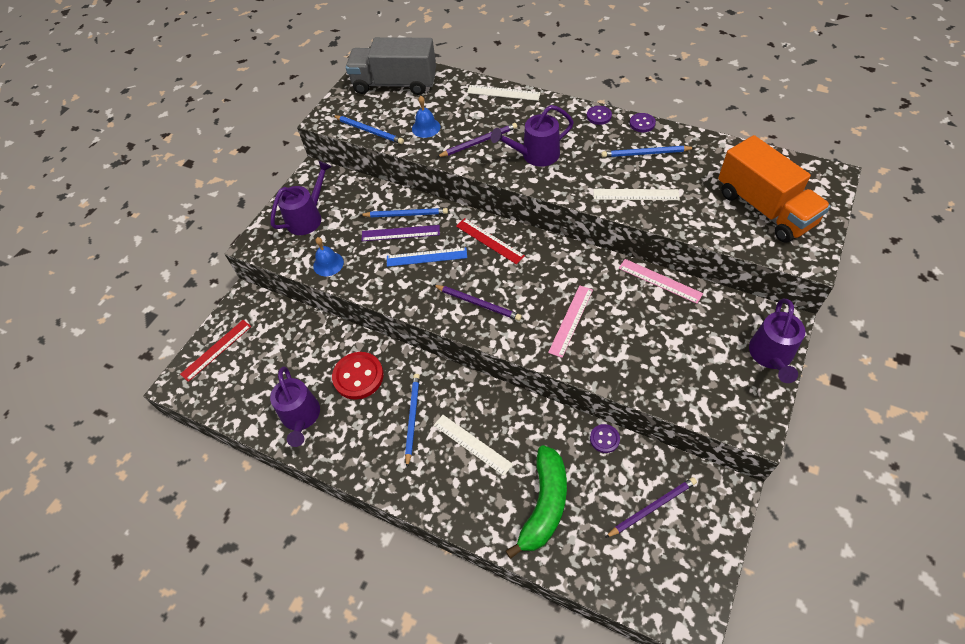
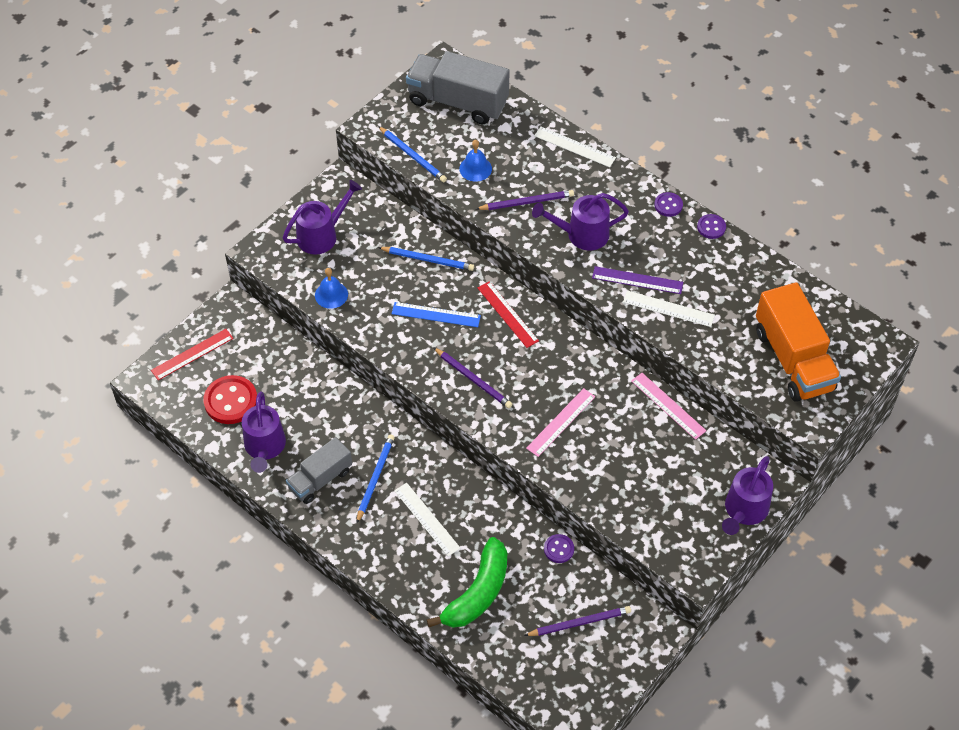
camera: 10 degrees right, 0 degrees up
red button [332,352,384,400] -> red button moved to [203,375,257,424]
purple ruler [361,225,440,241] -> purple ruler moved to [592,266,683,294]
blue pencil [601,146,695,157] -> none
none -> grey truck [286,437,352,504]

